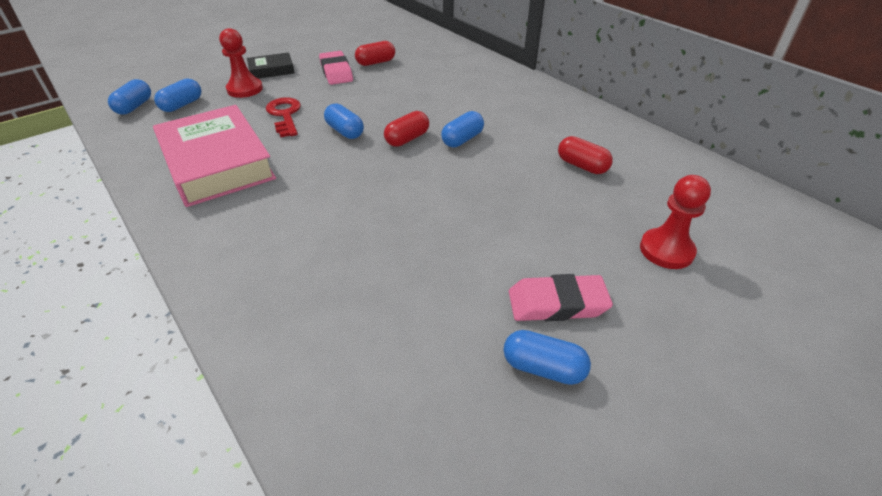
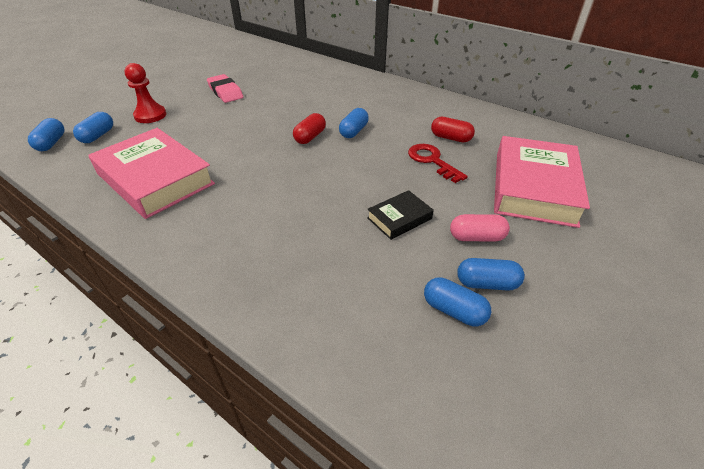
camera: 15 degrees left, 0 degrees up
black book [247,52,295,79] -> black book moved to [367,190,434,240]
red key [266,97,301,137] -> red key moved to [408,144,468,183]
blue capsule [324,103,364,139] -> blue capsule moved to [424,277,491,326]
red capsule [355,41,395,66] -> none
pink eraser [509,274,613,321] -> pink capsule [450,214,510,241]
red pawn [640,175,711,269] -> pink book [494,136,590,228]

